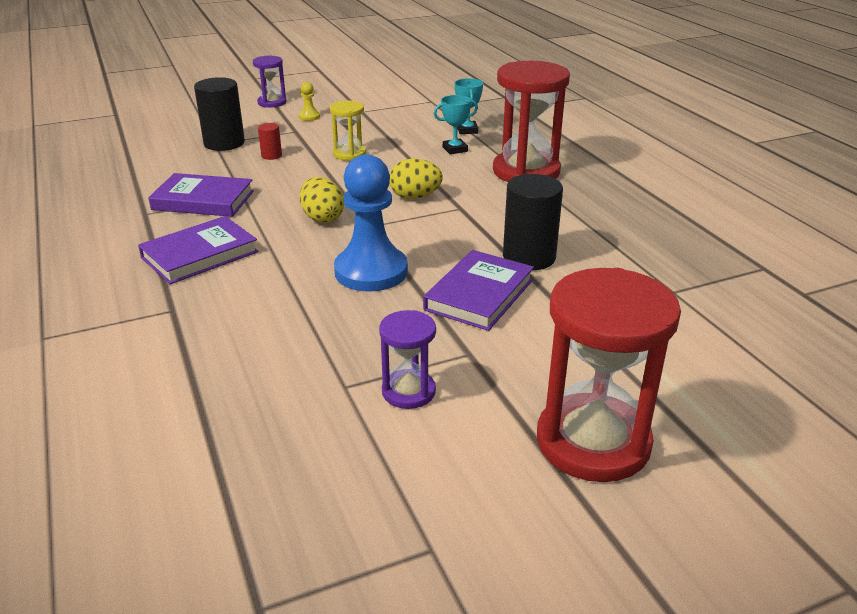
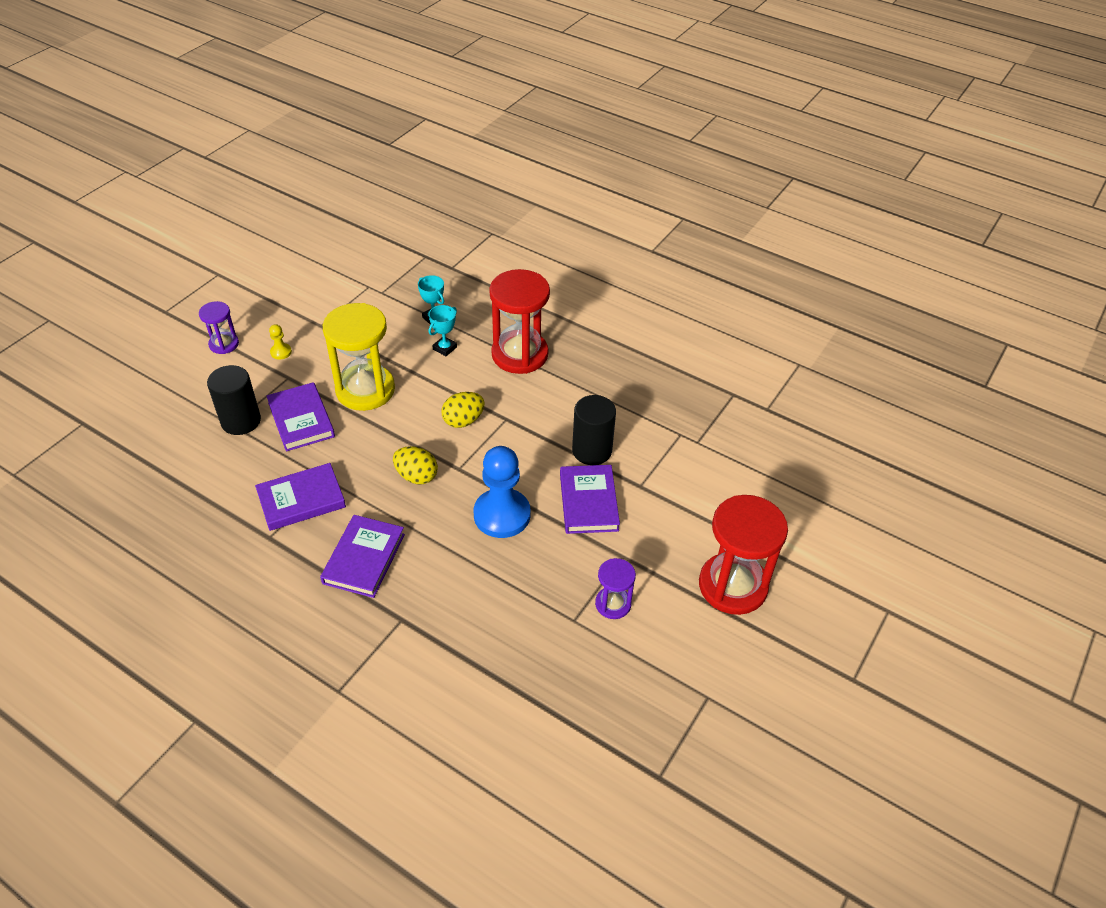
camera: 35 degrees left, 15 degrees up
red cylinder [258,123,282,160] -> purple book [266,382,335,452]
yellow hourglass [330,101,366,161] -> yellow hourglass [323,303,395,411], size x1.95

